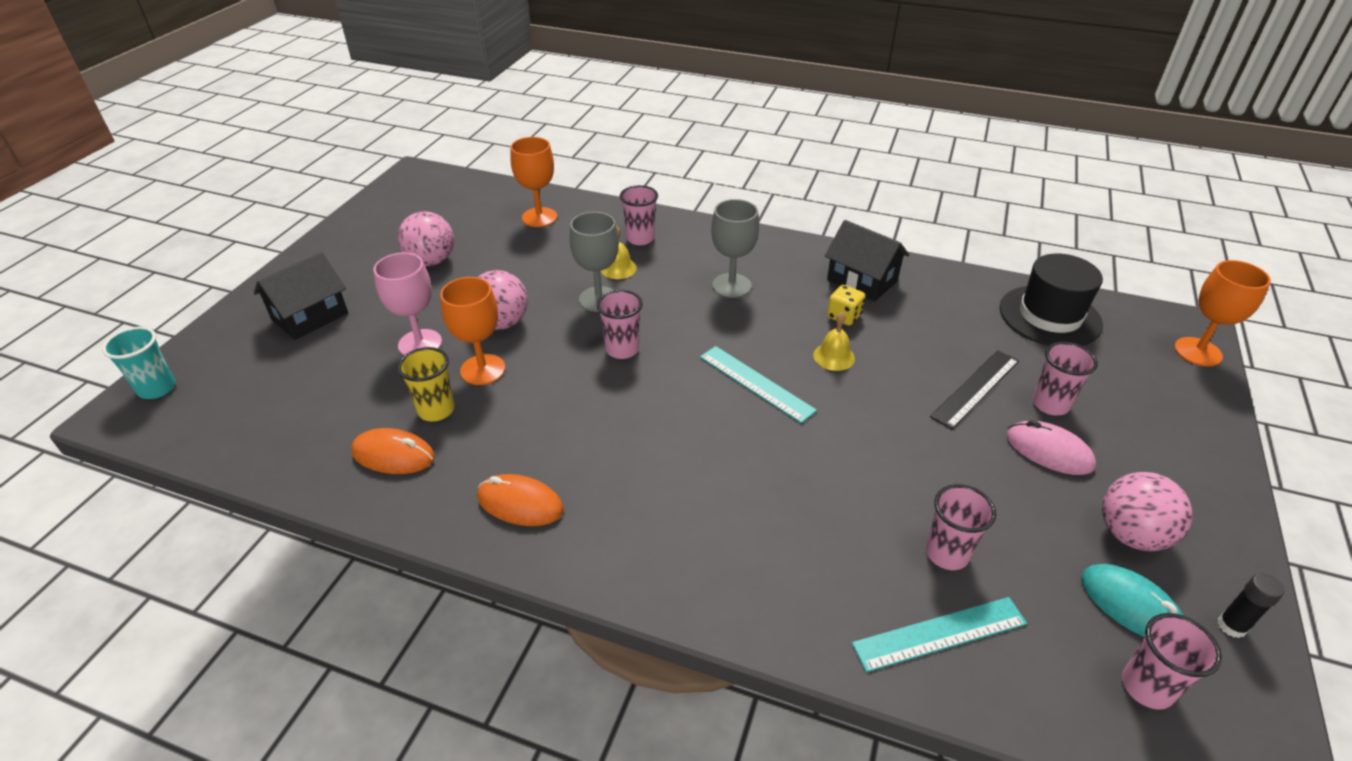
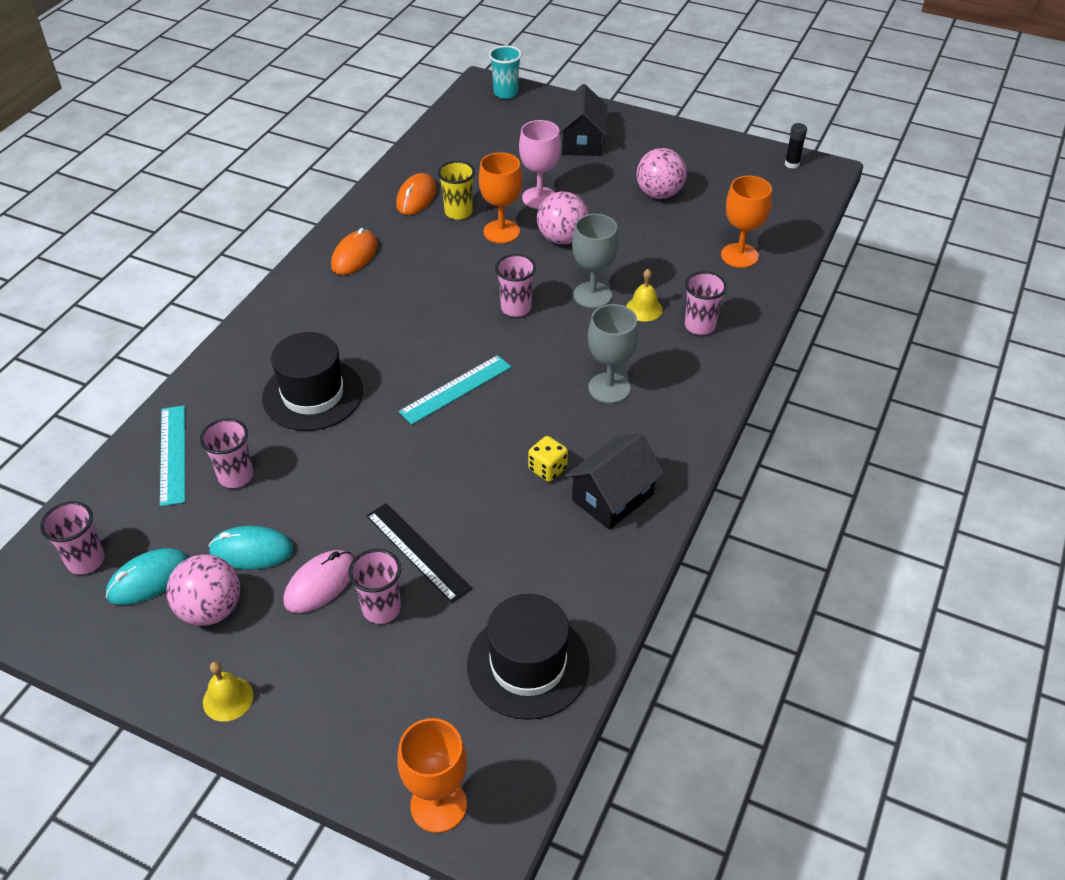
camera: 95 degrees right, 5 degrees up
black house [254,252,348,340] -> black house turned 45 degrees clockwise [558,84,607,156]
yellow bell [813,312,855,371] -> yellow bell moved to [203,661,254,722]
black glue stick [1217,573,1284,638] -> black glue stick moved to [785,123,807,169]
none -> turquoise mouse [208,526,294,569]
none -> black hat [262,332,363,431]

